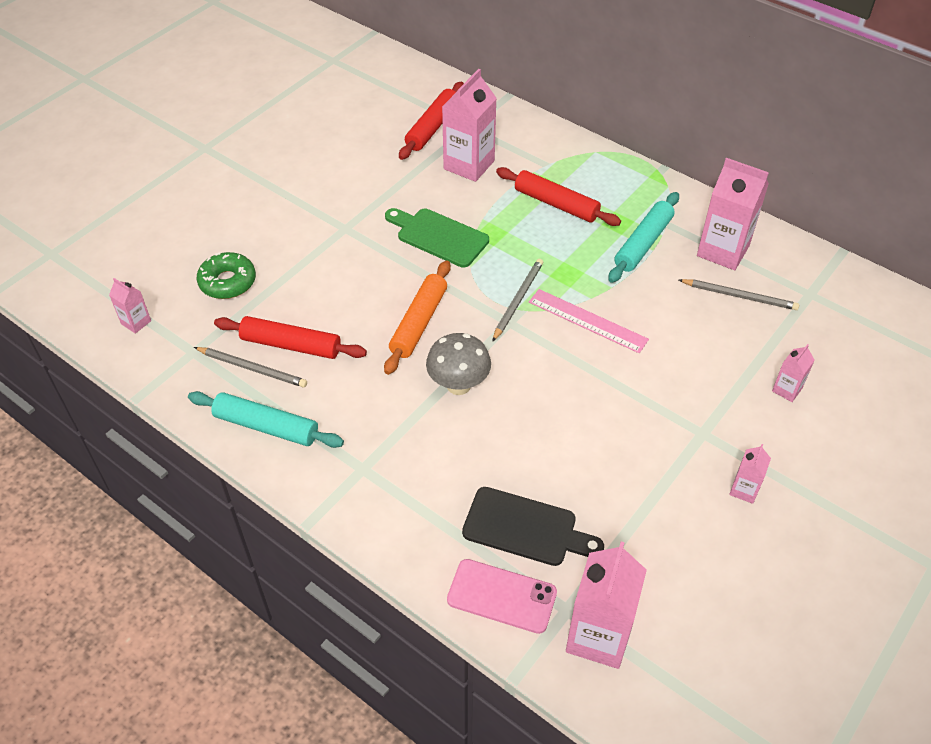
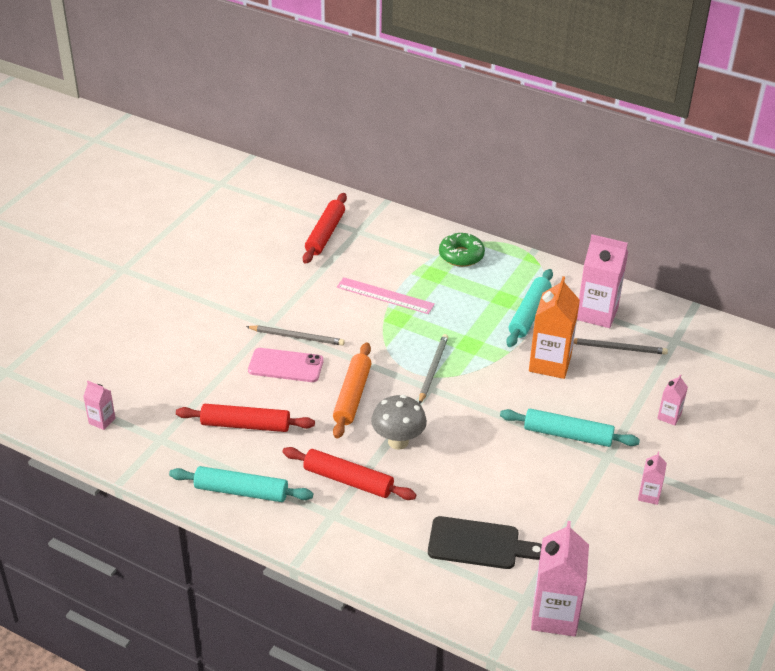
camera: 10 degrees left, 10 degrees down
grey pencil [194,347,307,387] -> grey pencil moved to [246,326,345,346]
green donut [197,252,256,299] -> green donut moved to [439,233,485,267]
green cutting board [385,208,489,268] -> none
pink carton [442,69,497,182] -> none
pink phone [447,559,557,634] -> pink phone moved to [248,348,324,382]
red rolling pin [496,167,621,226] -> red rolling pin moved to [283,447,416,500]
pink ruler [529,289,649,353] -> pink ruler moved to [337,277,435,314]
none -> turquoise rolling pin [500,409,640,447]
none -> orange carton [529,276,580,379]

